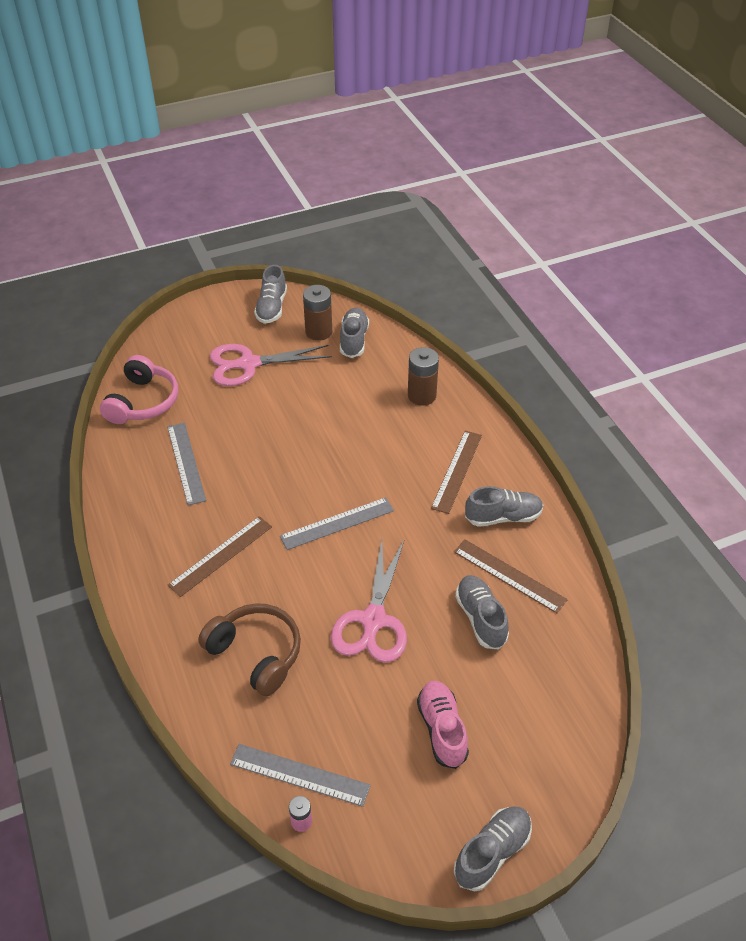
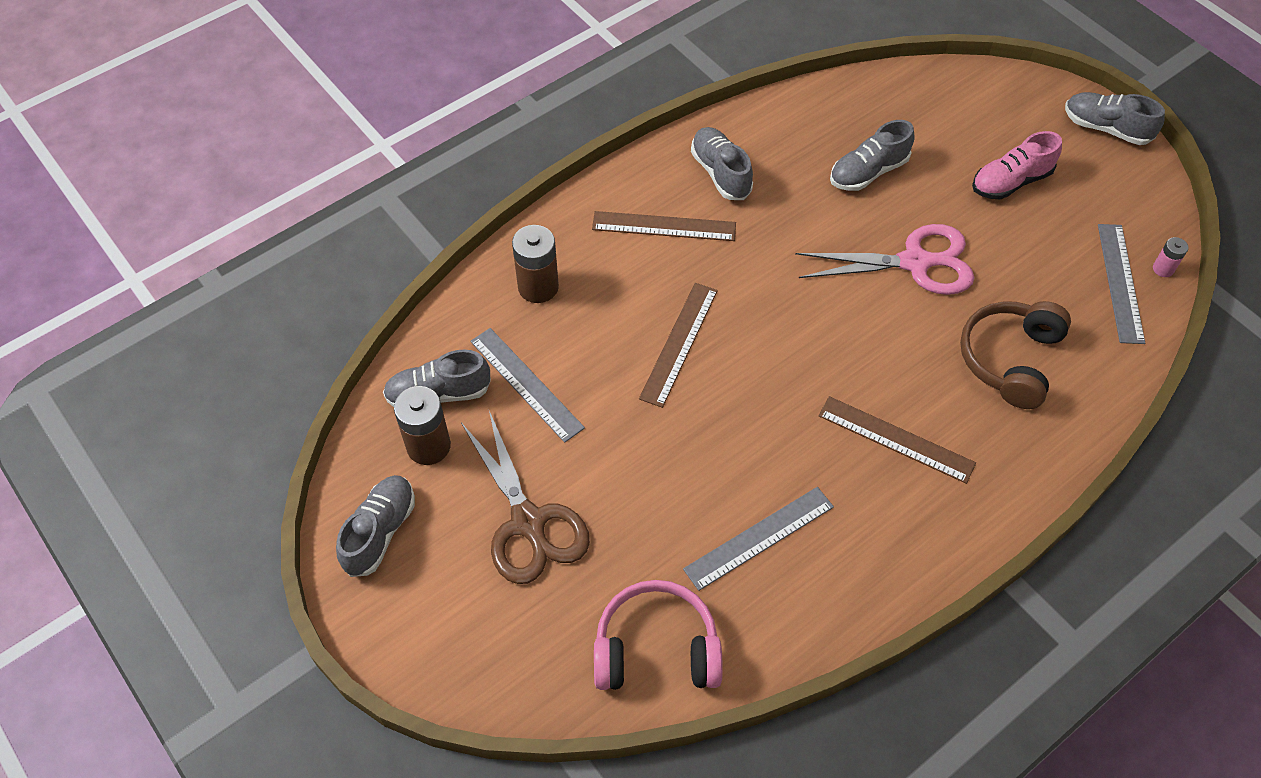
camera: 105 degrees left, 10 degrees up
pink scissors [210,344,332,386] -> brown scissors [461,411,590,584]
grey shoe [254,265,287,324] -> grey shoe turned 60 degrees counterclockwise [336,475,415,577]
grey ruler [280,497,394,550] -> grey ruler moved to [470,328,585,443]
brown ruler [454,539,568,613] -> brown ruler moved to [639,283,718,408]

